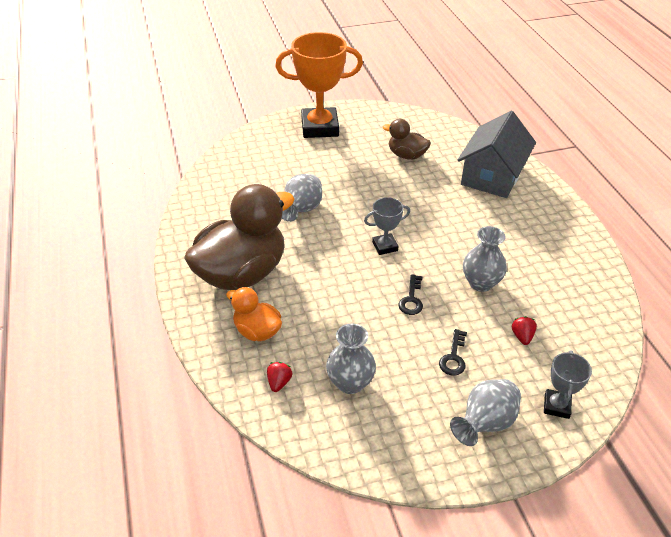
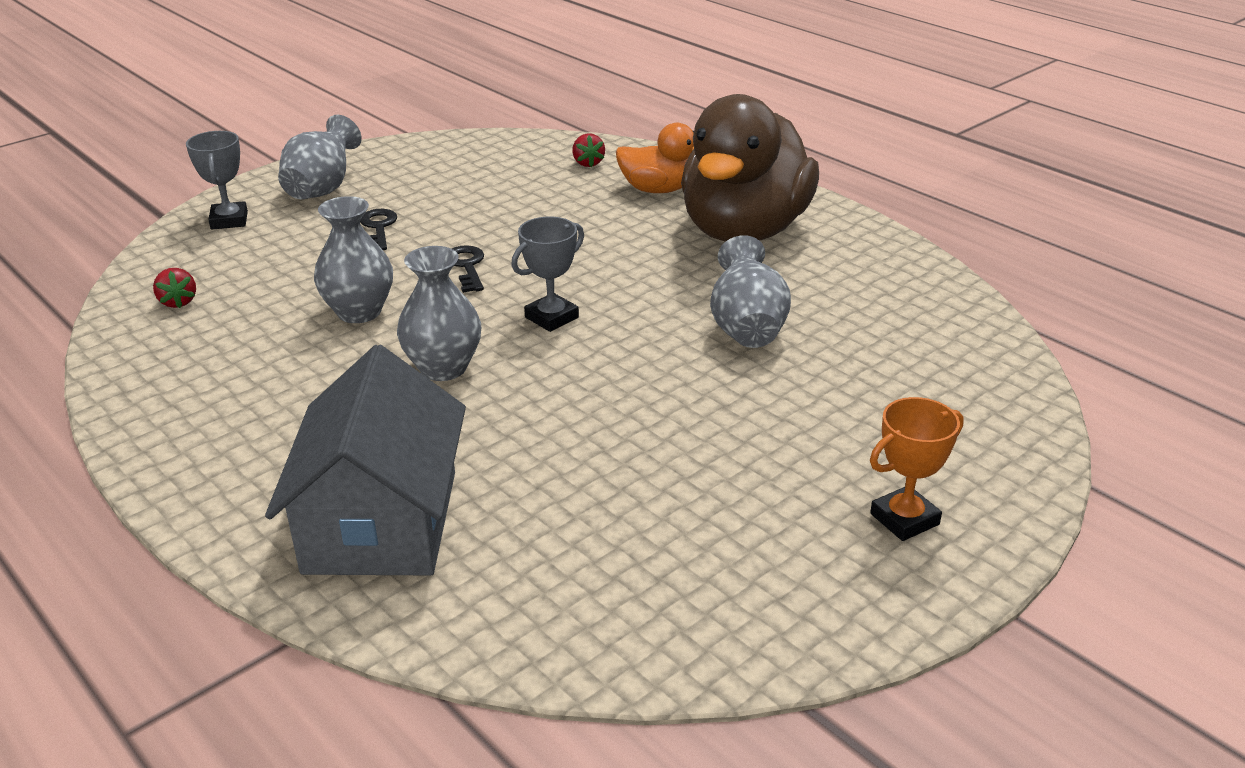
camera: 155 degrees right, 10 degrees down
orange trophy [275,32,363,138] -> orange trophy [870,397,964,541], size x0.48
grey vase [326,324,376,394] -> grey vase moved to [397,246,481,381]
brown duck [383,119,431,160] -> none
red strawberry [512,316,537,345] -> red strawberry moved to [153,268,196,308]

